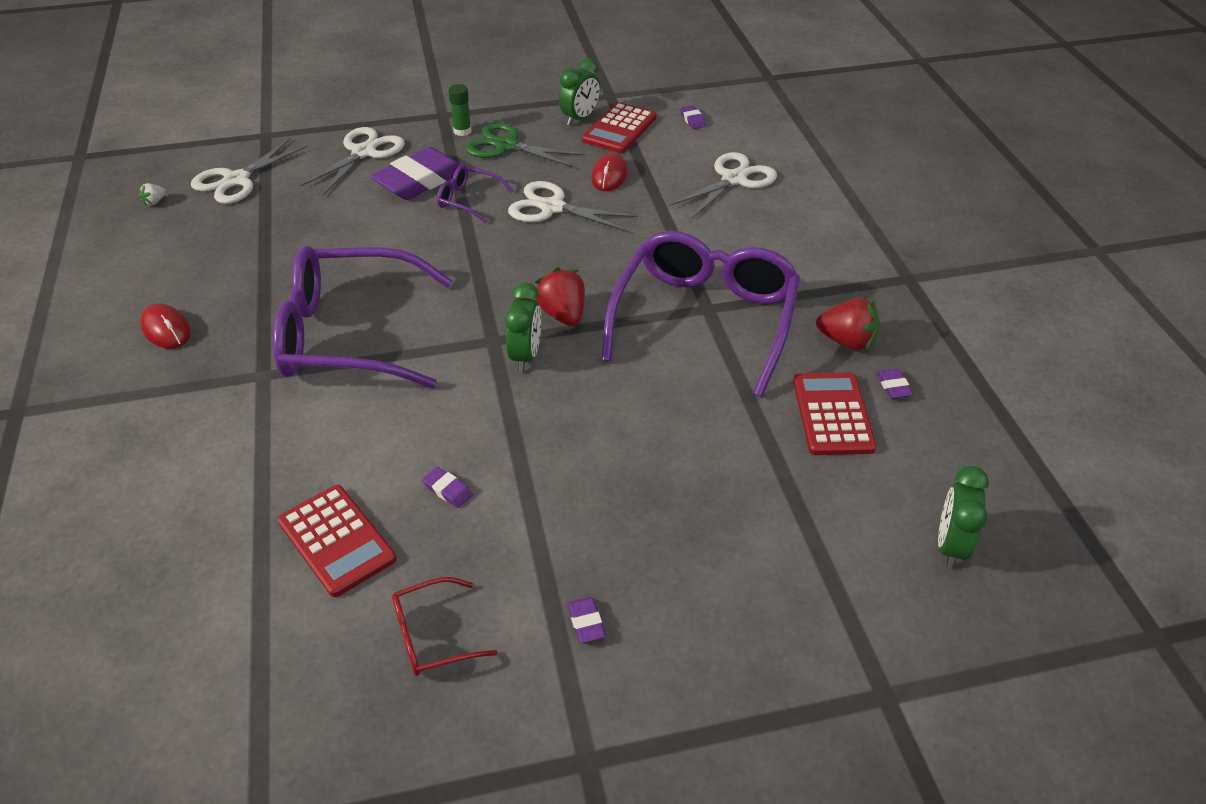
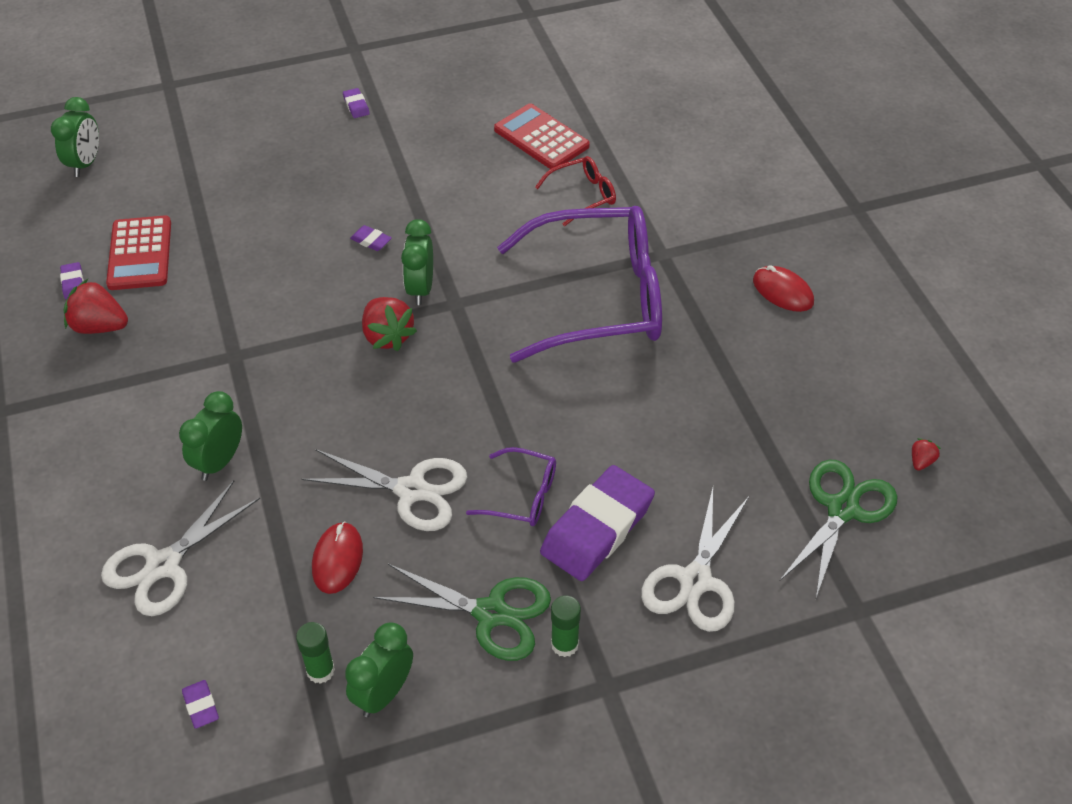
camera: 175 degrees right, 5 degrees up
white strawberry [139,183,166,206] -> red strawberry [912,438,941,471]
white scissors [191,138,308,204] -> green scissors [780,460,897,598]
red glasses [392,577,498,676] -> red glasses moved to [535,156,616,226]
purple eraser [422,467,473,508] -> purple eraser moved to [350,225,392,251]
red calculator [582,102,656,153] -> green glue stick [296,622,335,684]
purple glasses [602,231,800,397] -> none
none -> green clock [179,391,242,481]

